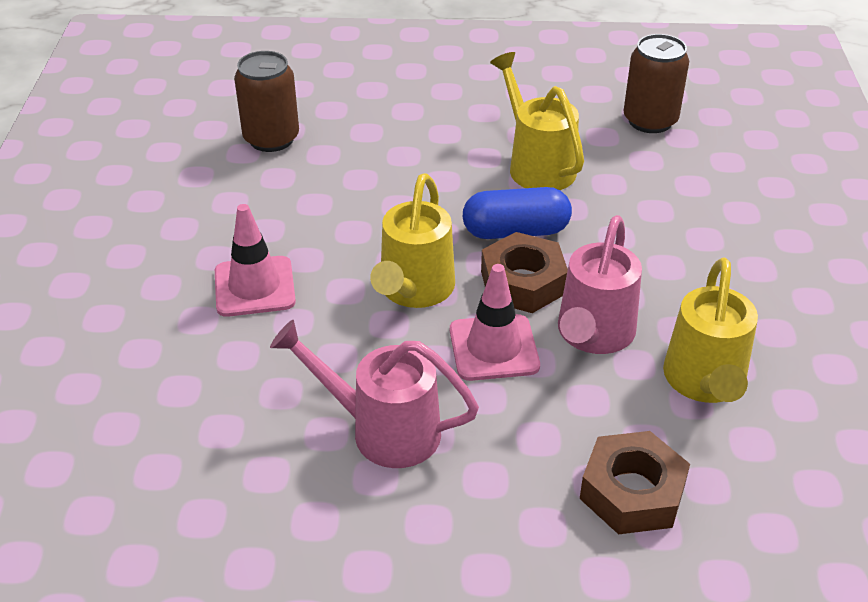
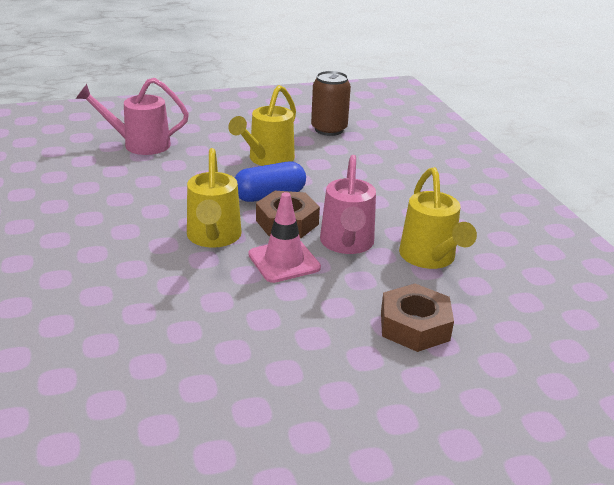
camera: 20 degrees left, 10 degrees down
pink traffic cone [215,204,296,317] -> none
brown can [234,51,299,152] -> none
pink watering can [270,320,479,468] -> pink watering can moved to [76,78,189,155]
yellow watering can [490,52,584,190] -> yellow watering can turned 105 degrees counterclockwise [228,85,296,166]

